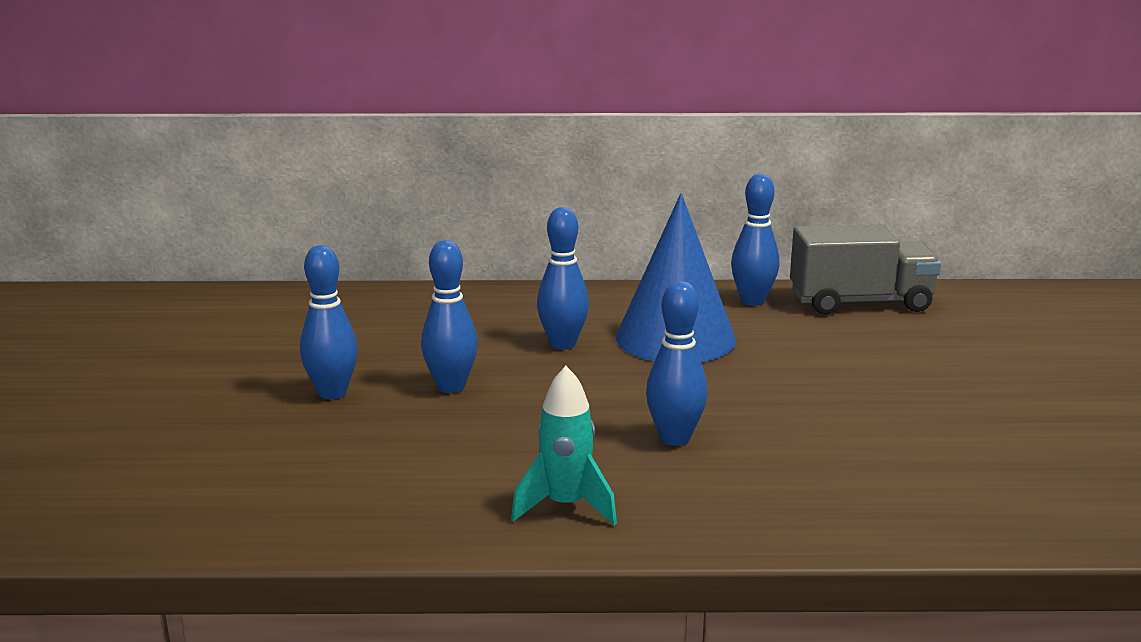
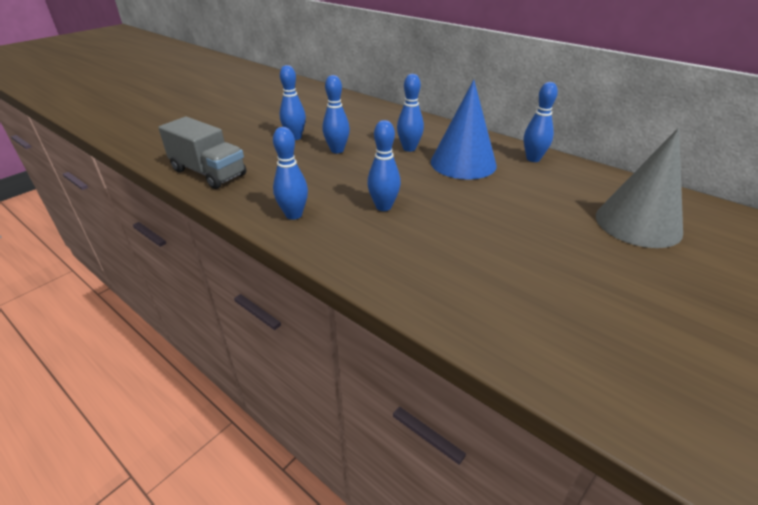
camera: 40 degrees right, 15 degrees up
turquoise rocket [511,366,617,526] -> blue bowling pin [273,127,308,220]
grey truck [790,224,941,315] -> grey truck moved to [158,117,246,189]
none -> grey cone [596,128,683,248]

